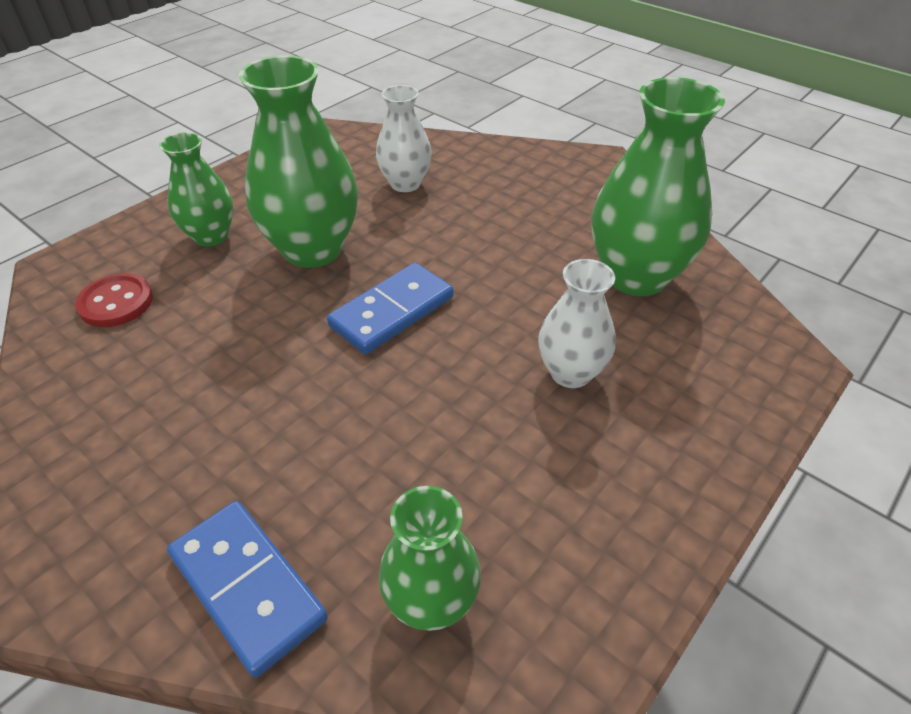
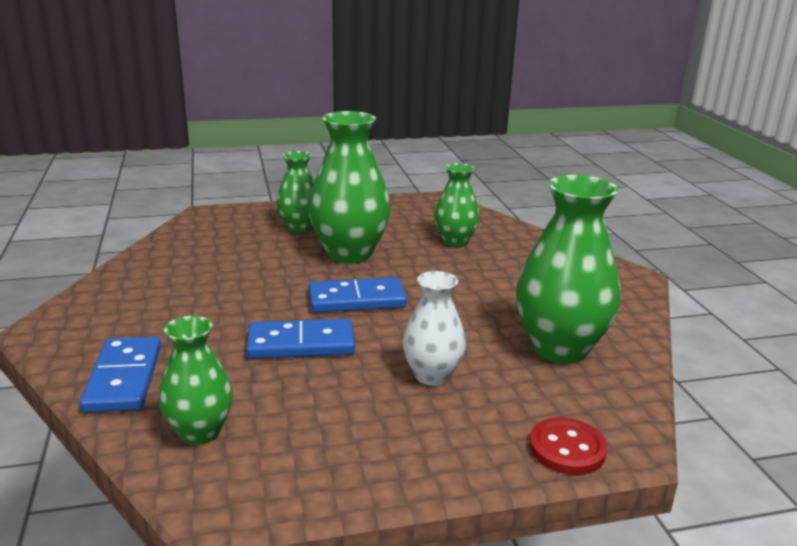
camera: 35 degrees right, 20 degrees down
red button [75,273,153,327] -> red button moved to [529,418,607,475]
white vase [376,85,432,192] -> green vase [434,163,480,247]
none -> blue domino [246,319,355,359]

